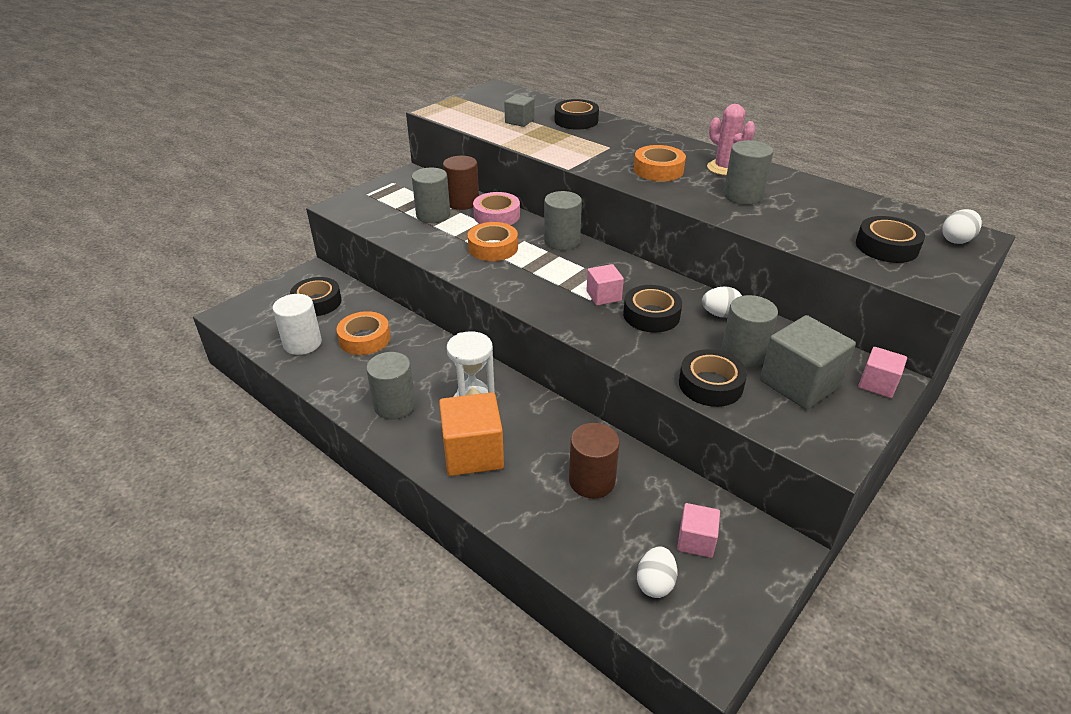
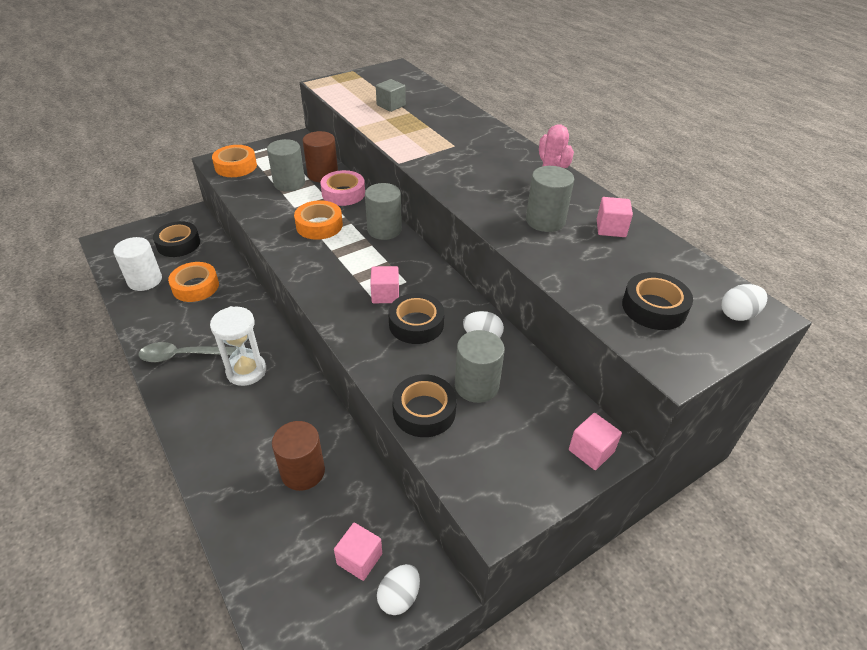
camera: 15 degrees right, 5 degrees up
grey cylinder [366,352,416,420] -> grey spoon [138,342,236,362]
orange cube [439,392,504,476] -> none
black tape [555,99,599,130] -> none
orange tape [634,145,686,181] -> orange tape moved to [212,145,257,177]
white egg [637,546,677,598] -> white egg moved to [377,564,420,615]
grey cube [760,315,856,410] -> none
none -> pink cube [597,197,633,237]

